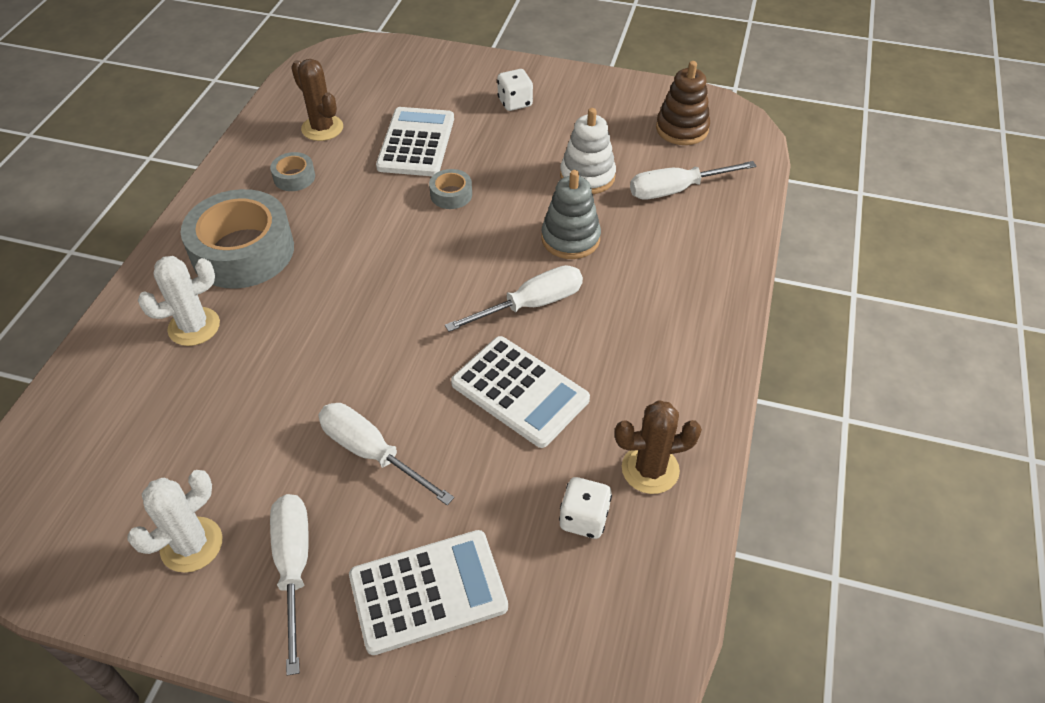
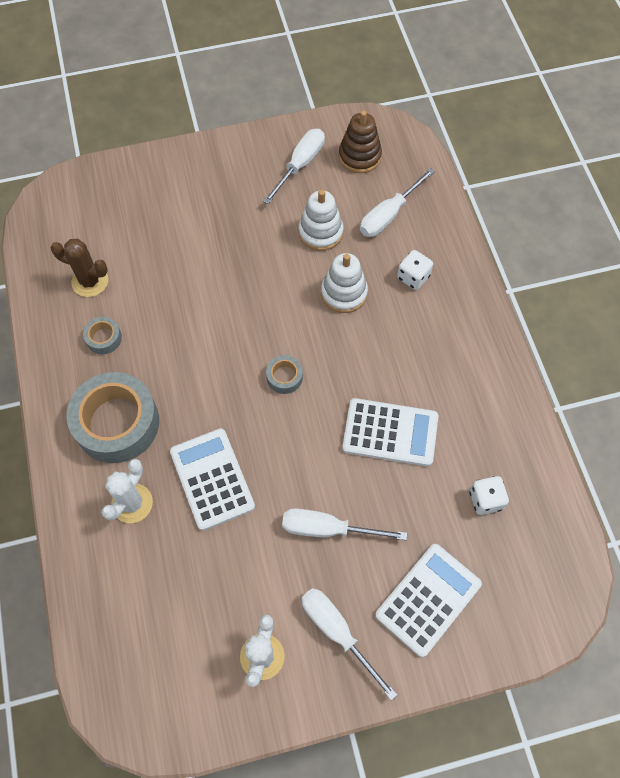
camera: 30 degrees left, 15 degrees up
white calculator [376,107,454,176] -> white calculator moved to [170,428,255,531]
grey tape [429,169,472,209] -> grey tape moved to [266,355,303,394]
white screwdriver [445,265,583,332] -> white screwdriver moved to [263,129,325,204]
white dice [497,69,533,111] -> white dice moved to [397,250,433,290]
grey stacking toy [541,170,601,259] -> white stacking toy [321,253,368,313]
brown cactus [615,400,702,494] -> none

